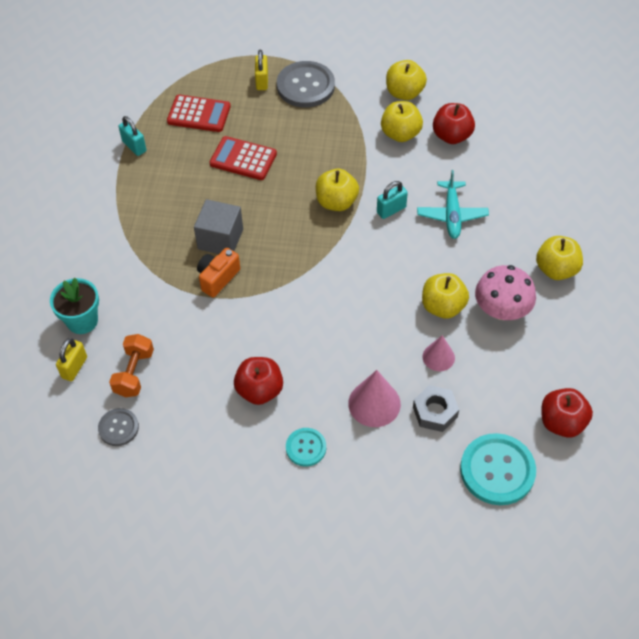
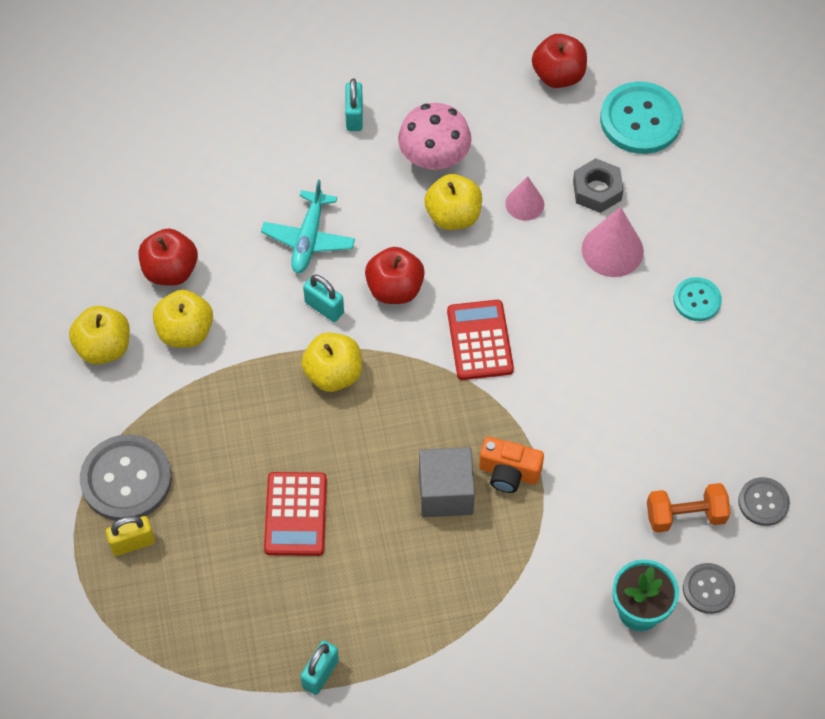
camera: 110 degrees left, 5 degrees up
yellow padlock [56,338,87,381] -> grey button [683,563,735,614]
red calculator [167,95,231,132] -> red calculator moved to [447,300,514,380]
red apple [234,357,283,405] -> red apple moved to [365,247,425,304]
turquoise plane [417,170,489,239] -> turquoise plane turned 120 degrees clockwise [261,180,355,274]
yellow apple [536,236,583,280] -> turquoise padlock [345,78,363,131]

